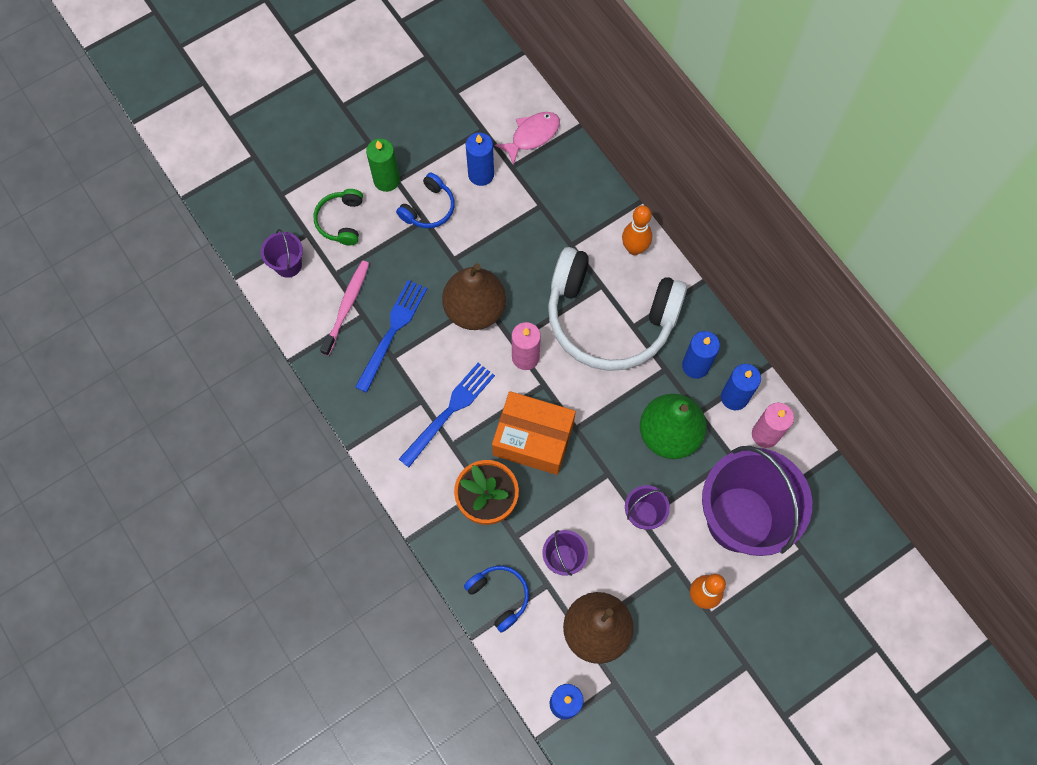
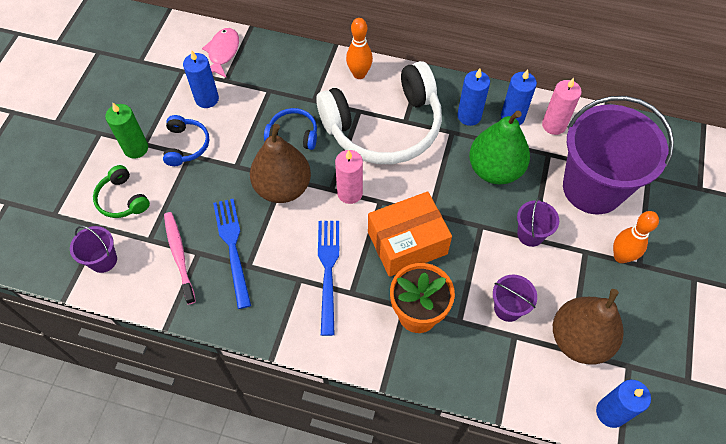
camera: 40 degrees left, 10 degrees down
blue headphones [464,566,529,633] -> blue headphones moved to [264,108,317,150]

